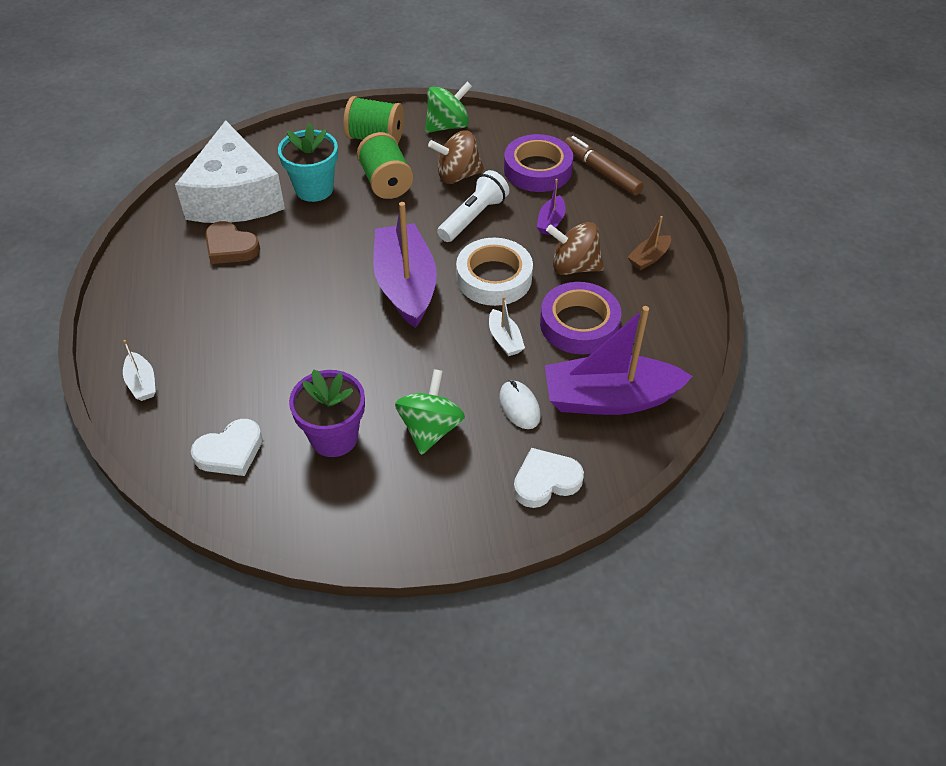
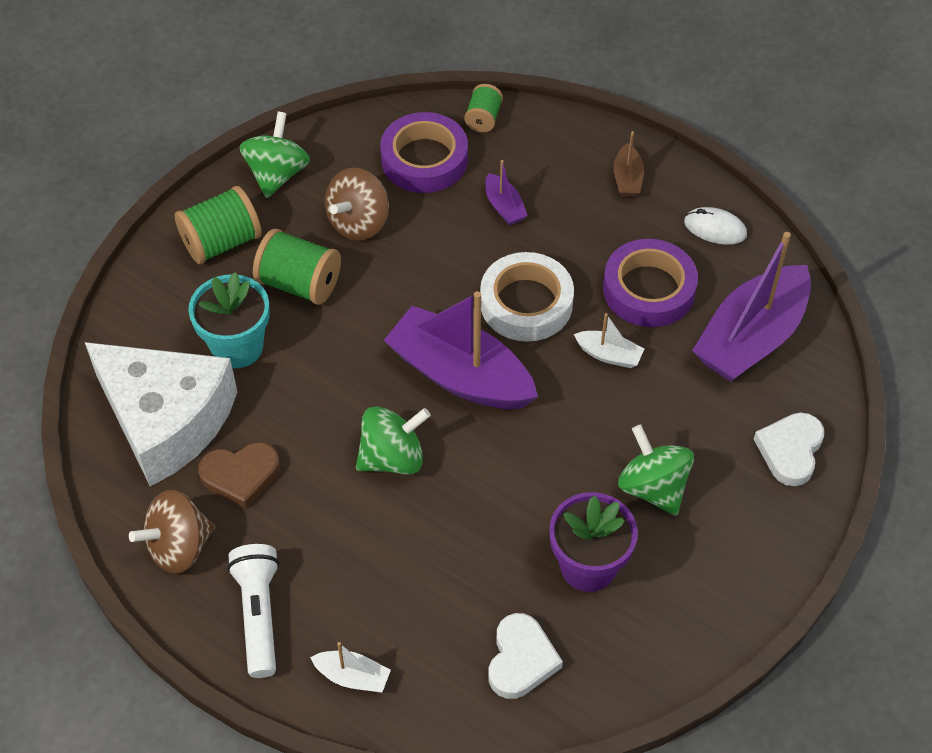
camera: 45 degrees left, 5 degrees up
white flashlight [437,170,509,242] -> white flashlight moved to [227,544,279,678]
white mouse [499,380,540,429] -> white mouse moved to [684,207,747,245]
brown spinning top [546,222,604,275] -> brown spinning top moved to [129,490,215,574]
brown marker [564,136,644,196] -> green spool [464,84,503,132]
none -> green spinning top [356,406,431,475]

